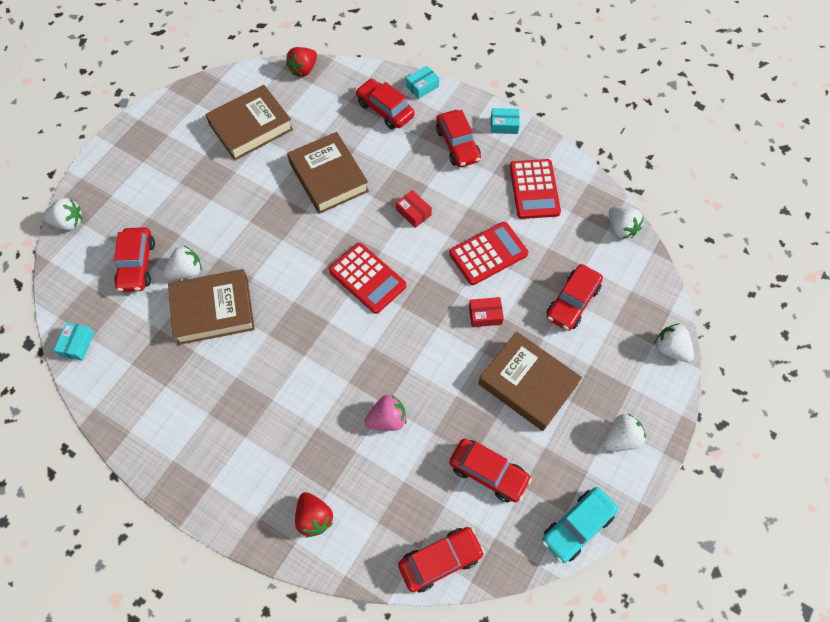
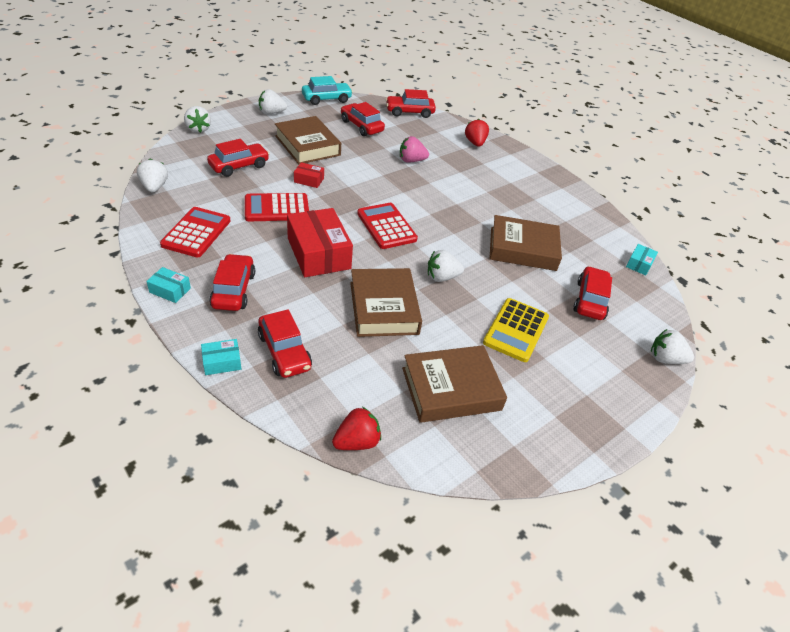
camera: 165 degrees left, 20 degrees down
white strawberry [163,245,202,280] -> white strawberry moved to [428,250,464,282]
red box [396,190,432,228] -> red box [287,208,353,277], size x2.17
none -> yellow calculator [483,298,549,362]

